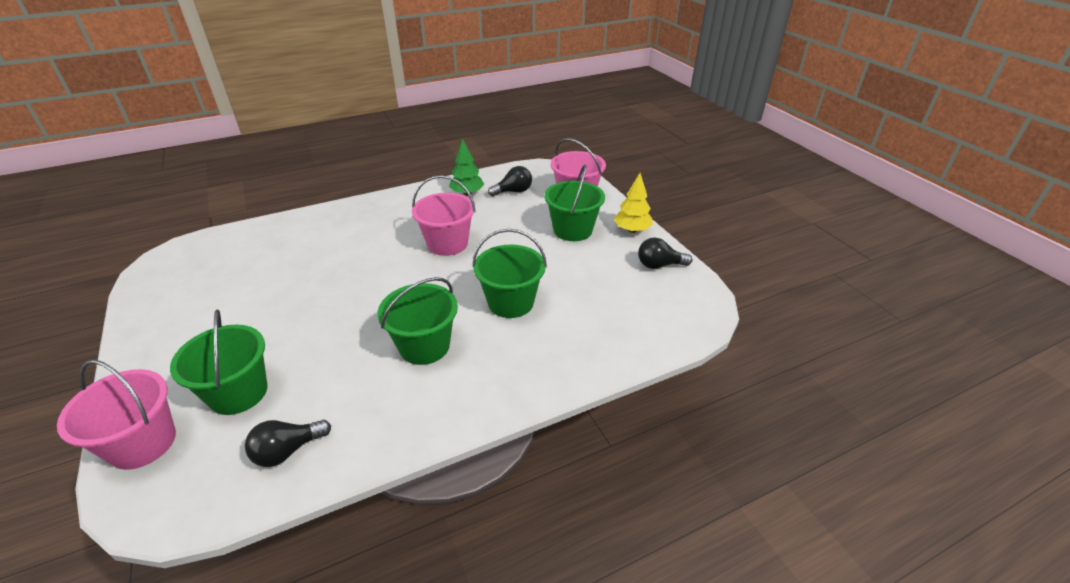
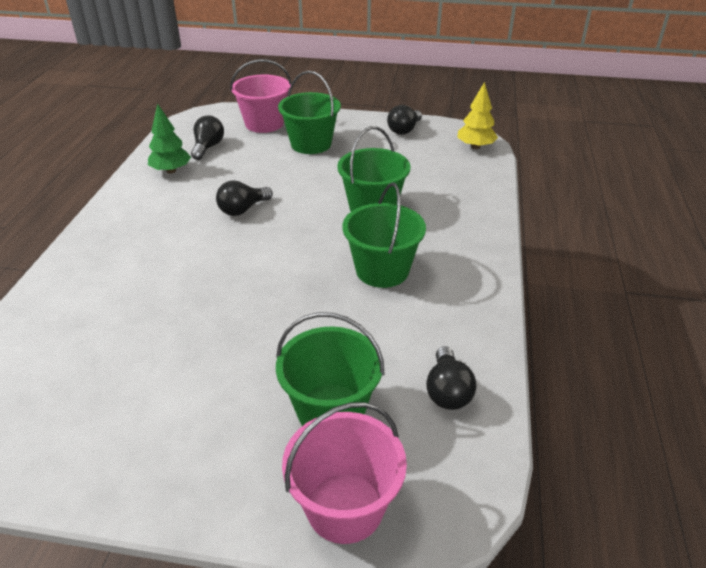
camera: 55 degrees left, 0 degrees up
pink bucket [412,175,476,256] -> black light bulb [216,180,273,216]
yellow tree [614,173,653,233] -> yellow tree moved to [457,82,498,149]

